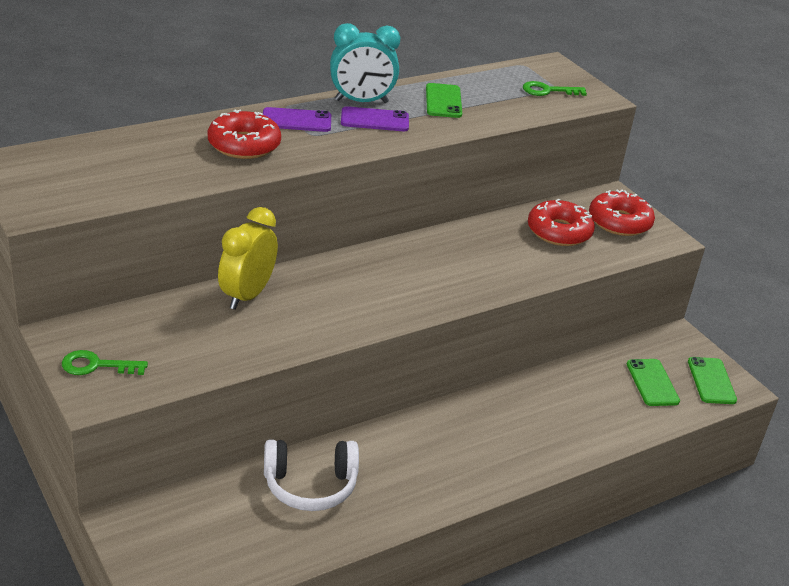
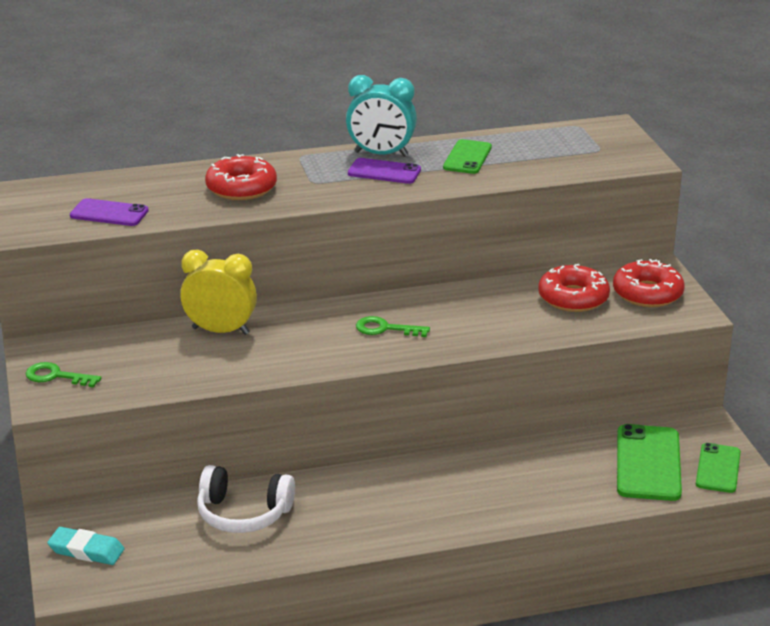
camera: 20 degrees right, 5 degrees down
yellow clock [218,207,278,310] -> yellow clock turned 60 degrees clockwise [180,250,257,335]
purple phone [263,107,331,132] -> purple phone moved to [70,198,149,226]
green key [523,81,587,96] -> green key moved to [356,316,430,337]
green phone [627,359,680,406] -> green phone [617,424,682,501], size x1.59
none -> turquoise eraser [47,527,125,565]

